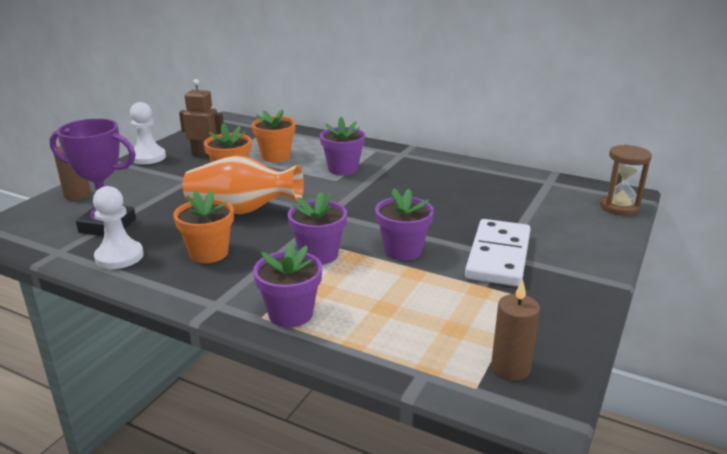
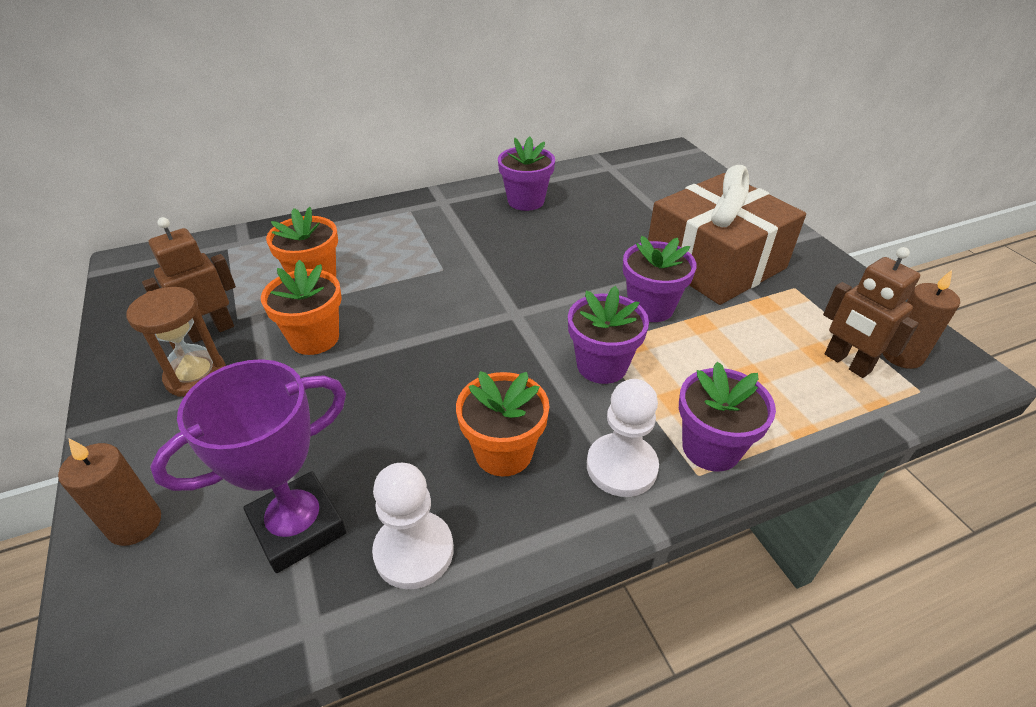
camera: 50 degrees left, 15 degrees up
white pawn [130,102,166,164] -> white pawn moved to [587,379,659,497]
orange vase [183,155,304,214] -> none
purple flower pot [320,117,365,175] -> purple flower pot moved to [498,137,555,211]
white domino [465,219,531,286] -> brown gift [648,165,806,305]
brown hourglass [600,145,652,216] -> brown hourglass moved to [126,287,226,397]
none -> brown robot [823,247,920,378]

